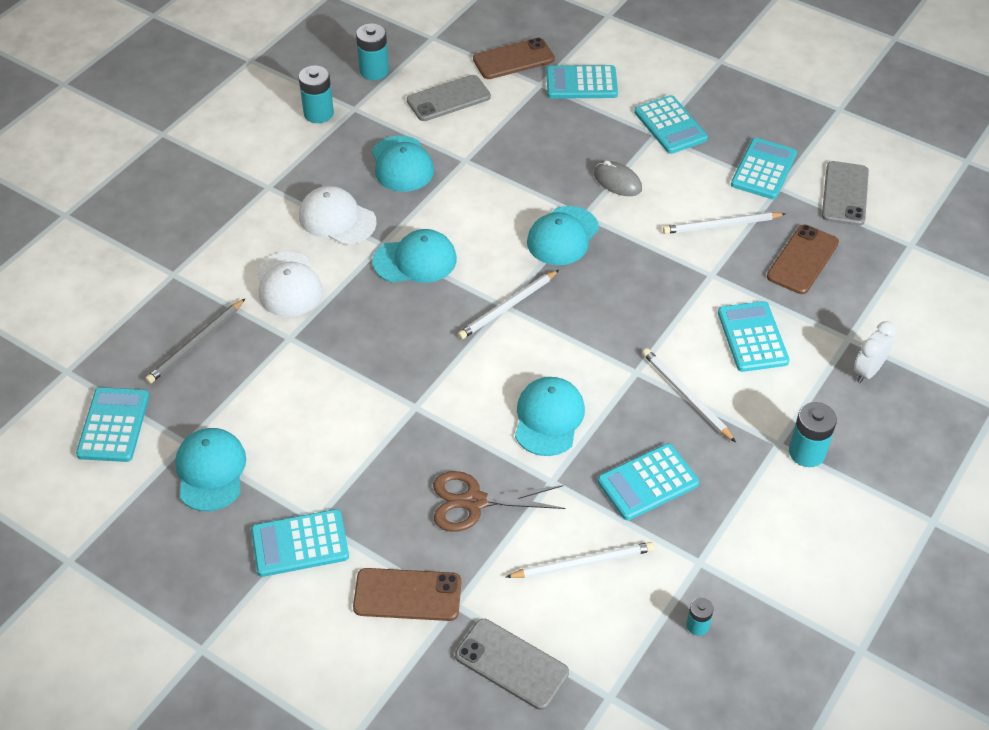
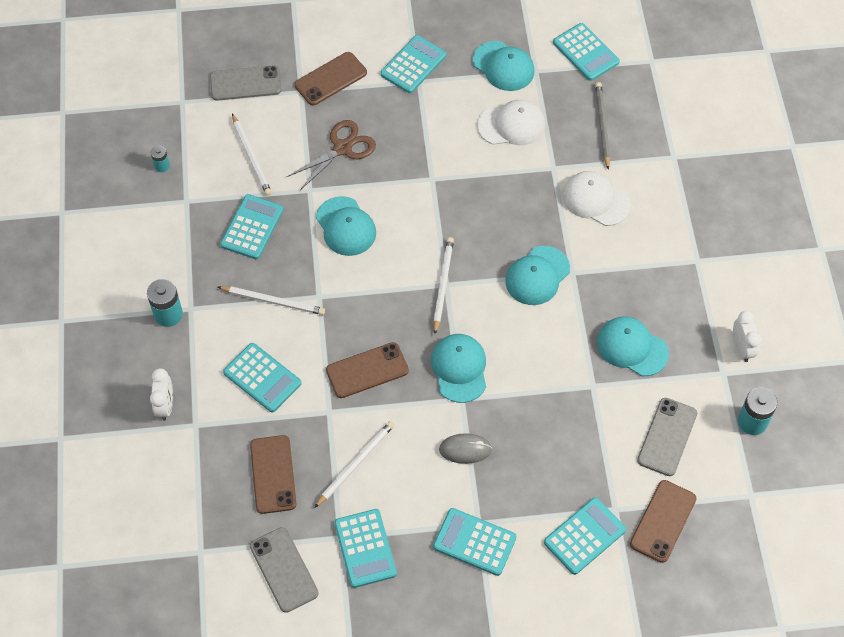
camera: 140 degrees right, 10 degrees up
turquoise battery [299,65,334,123] -> white clock [733,311,761,362]
white cap [299,186,377,245] -> white cap moved to [477,100,545,145]
white pencil [506,542,654,578] -> white pencil turned 60 degrees counterclockwise [232,114,272,196]
none -> brown phone [326,342,409,398]

